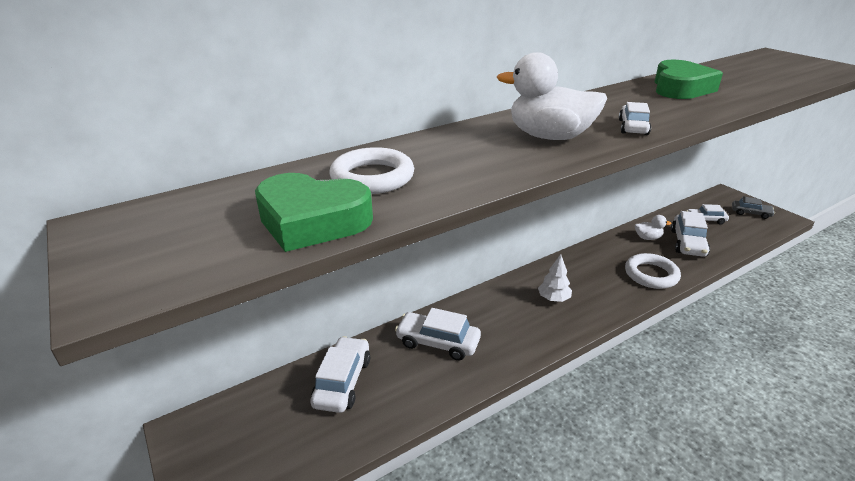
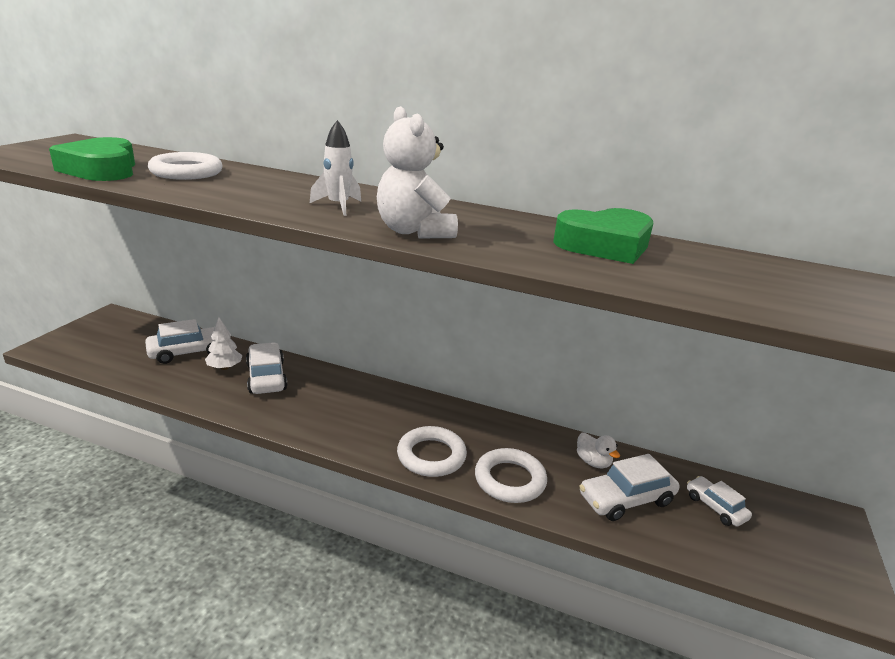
camera: 50 degrees right, 5 degrees down
white duck [497,52,607,140] -> white rocket [310,120,361,216]
white tree [538,254,572,302] -> white tree moved to [205,317,242,370]
white car [619,102,651,135] -> white teddy bear [377,106,458,239]
grey car [732,196,775,219] -> none
none -> white ring [397,426,467,477]

